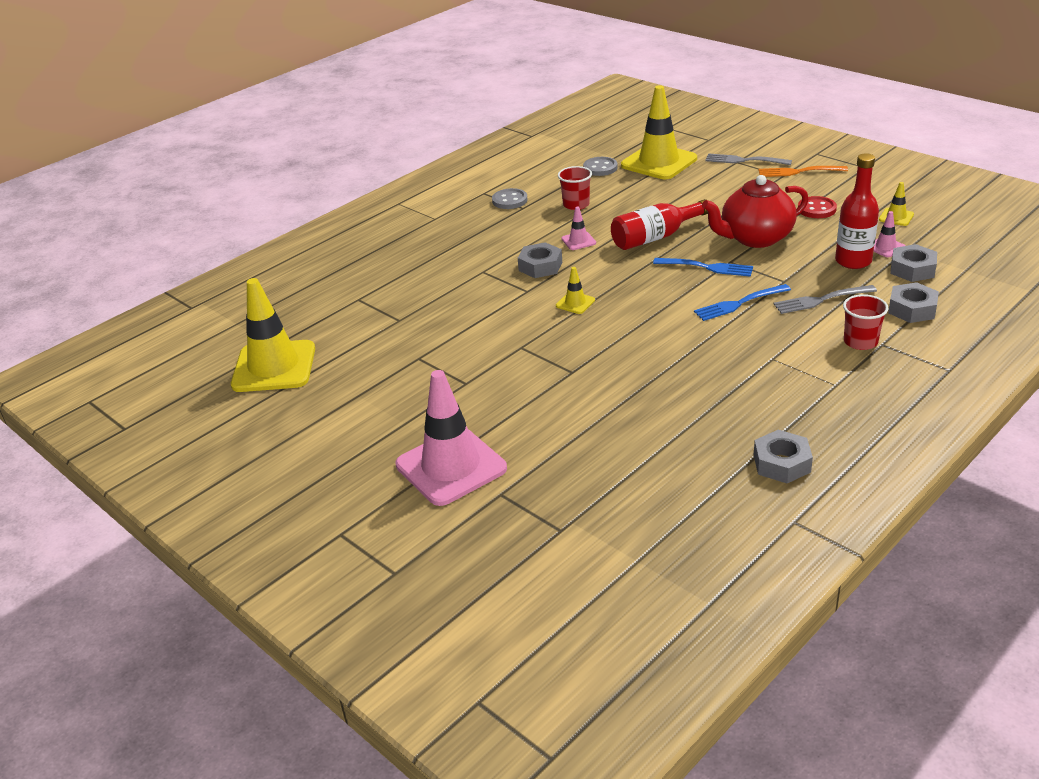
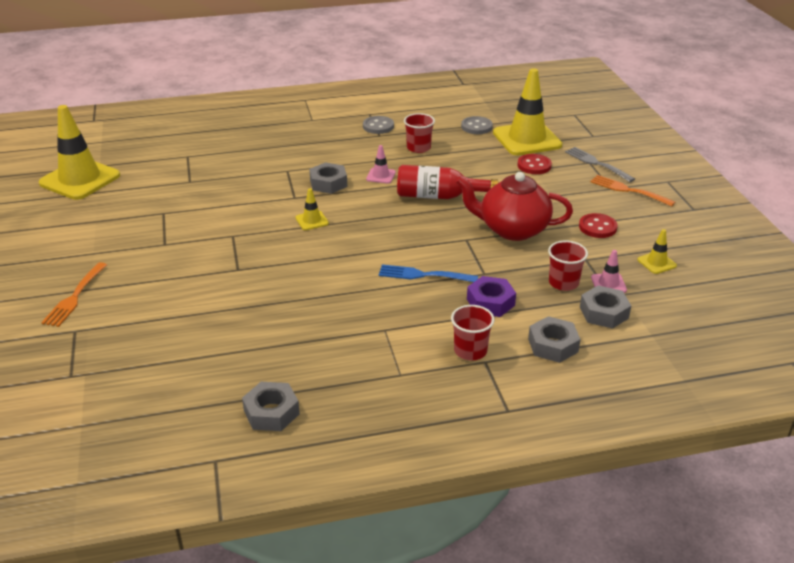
camera: 30 degrees right, 0 degrees up
pink traffic cone [395,370,507,506] -> orange fork [41,262,107,327]
blue fork [653,258,753,277] -> none
grey fork [773,285,877,314] -> purple nut [467,276,516,317]
red bottle [835,153,879,269] -> red cup [548,241,588,291]
none -> red button [518,154,552,174]

